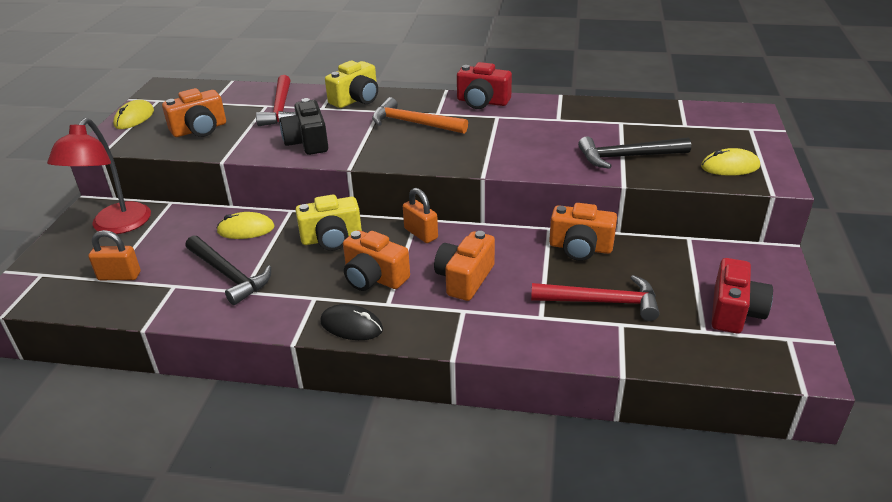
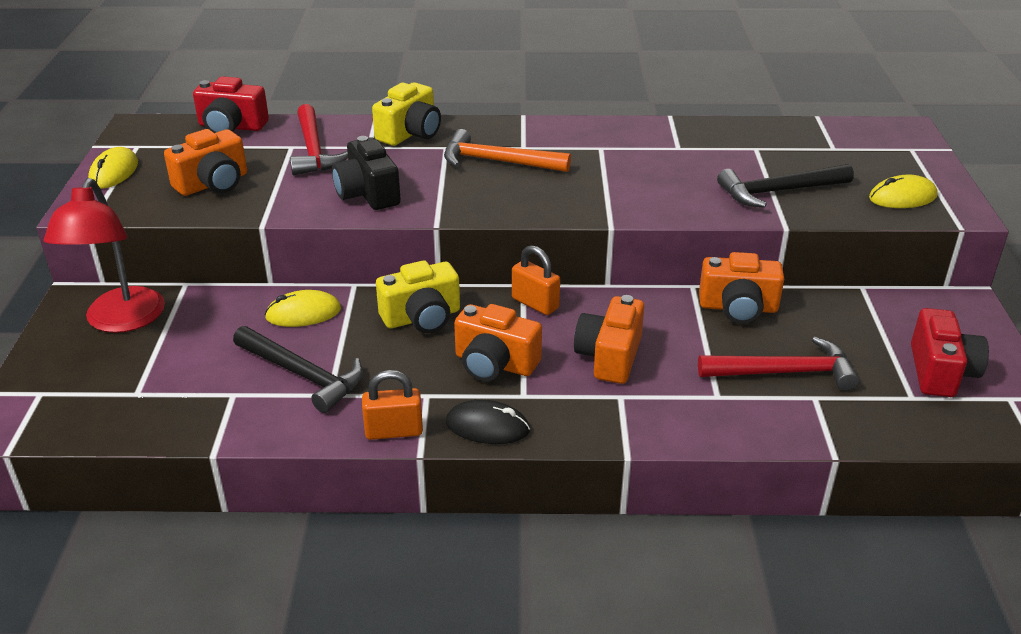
camera: 10 degrees left, 0 degrees up
orange padlock [88,230,141,280] -> orange padlock moved to [362,370,423,440]
red camera [457,62,512,109] -> red camera moved to [193,76,269,133]

